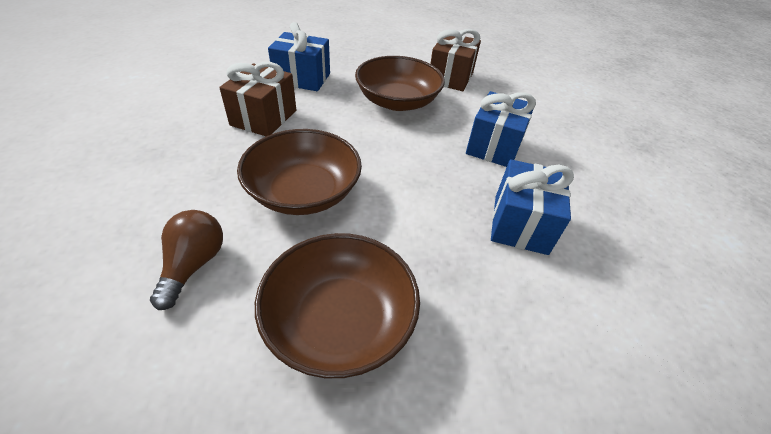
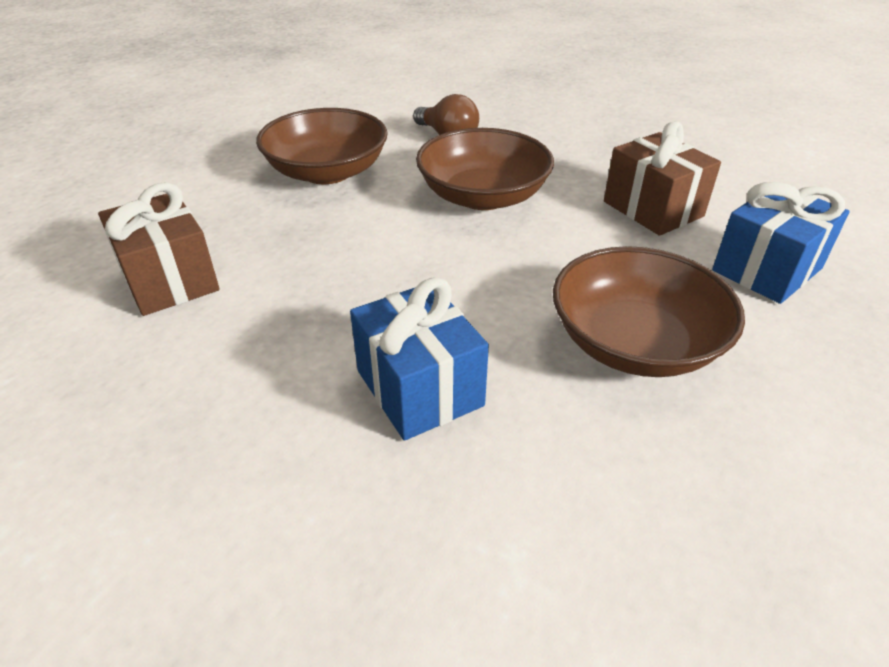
camera: 130 degrees right, 5 degrees down
brown gift [430,29,481,91] -> brown gift moved to [98,182,220,316]
blue gift [491,159,574,255] -> none

